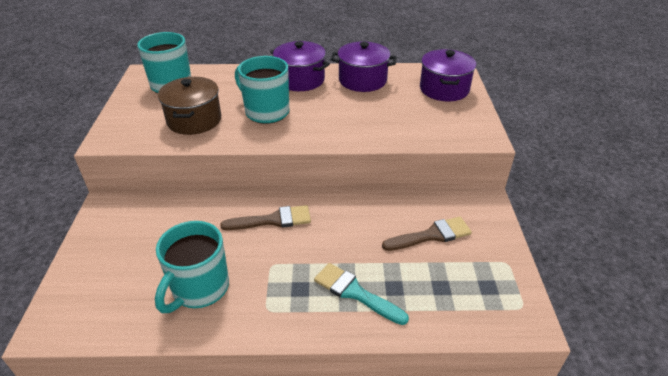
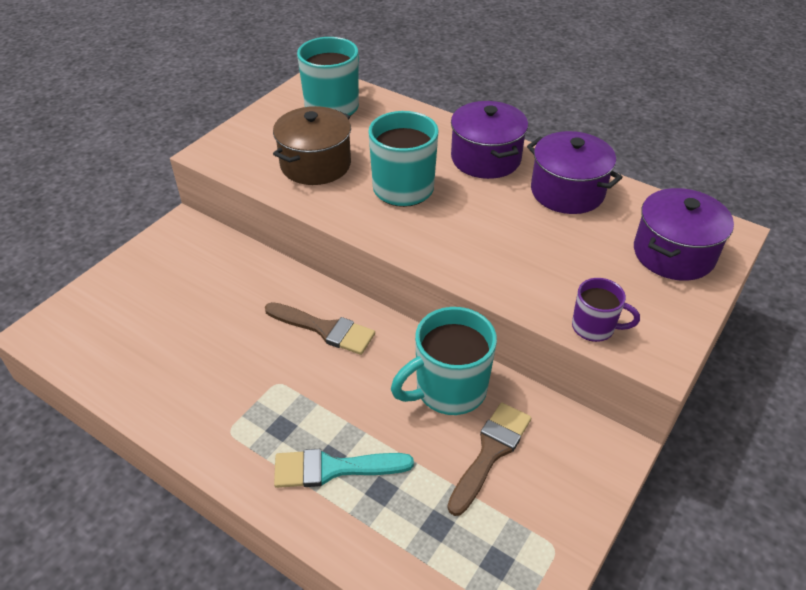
camera: 35 degrees right, 5 degrees up
turquoise mug [155,221,229,313] -> turquoise mug moved to [391,307,497,415]
turquoise brush [314,263,409,325] -> turquoise brush turned 75 degrees counterclockwise [274,449,414,488]
brown brush [382,217,472,251] -> brown brush turned 75 degrees counterclockwise [447,402,531,516]
none -> purple mug [572,278,640,342]

